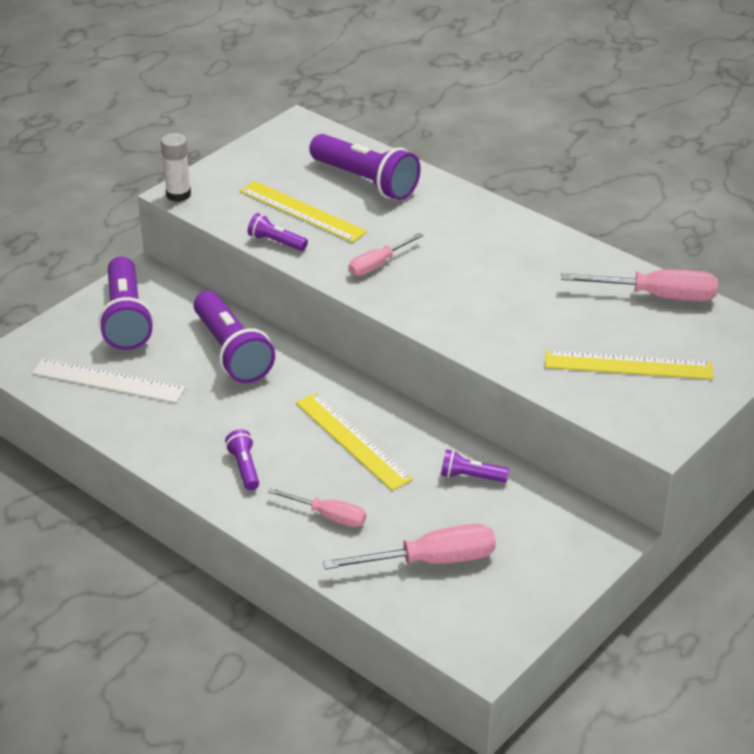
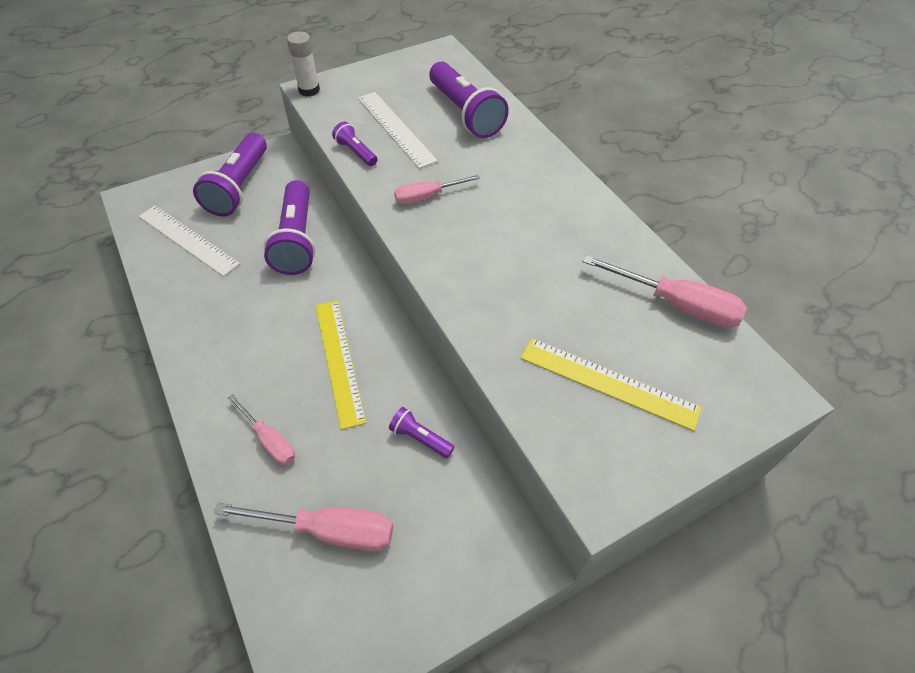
camera: 20 degrees right, 15 degrees up
purple flashlight [225,429,259,490] -> none
yellow ruler [240,181,367,243] -> white ruler [358,92,438,169]

